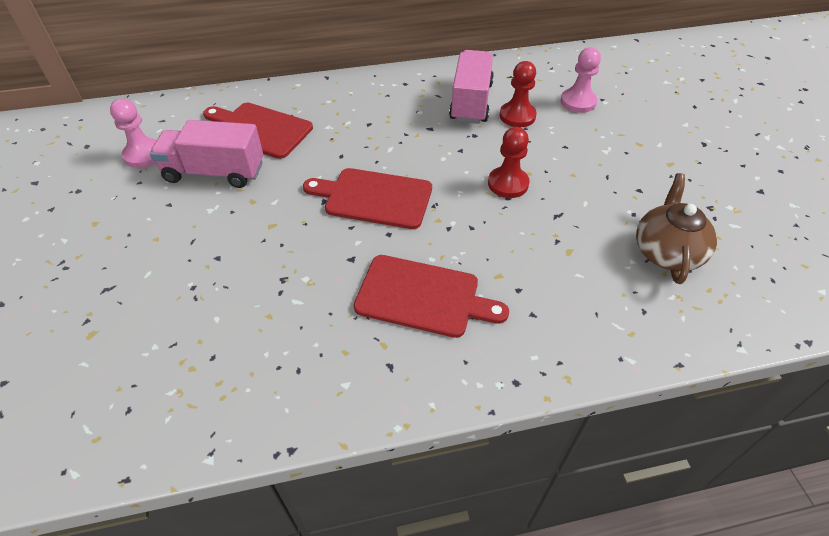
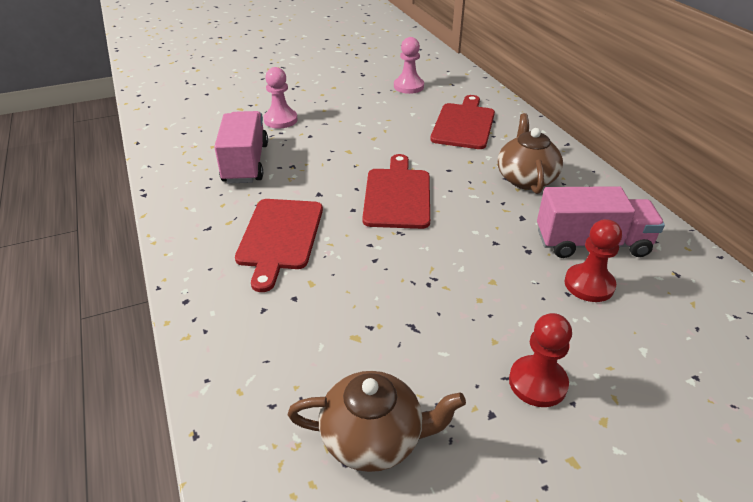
camera: 80 degrees right, 10 degrees down
pink truck [150,120,263,188] -> pink truck moved to [214,111,268,184]
red pawn [488,127,530,198] -> red pawn moved to [509,313,572,407]
pink pawn [561,47,601,113] -> pink pawn moved to [264,67,298,129]
none -> brown teapot [498,113,563,194]

